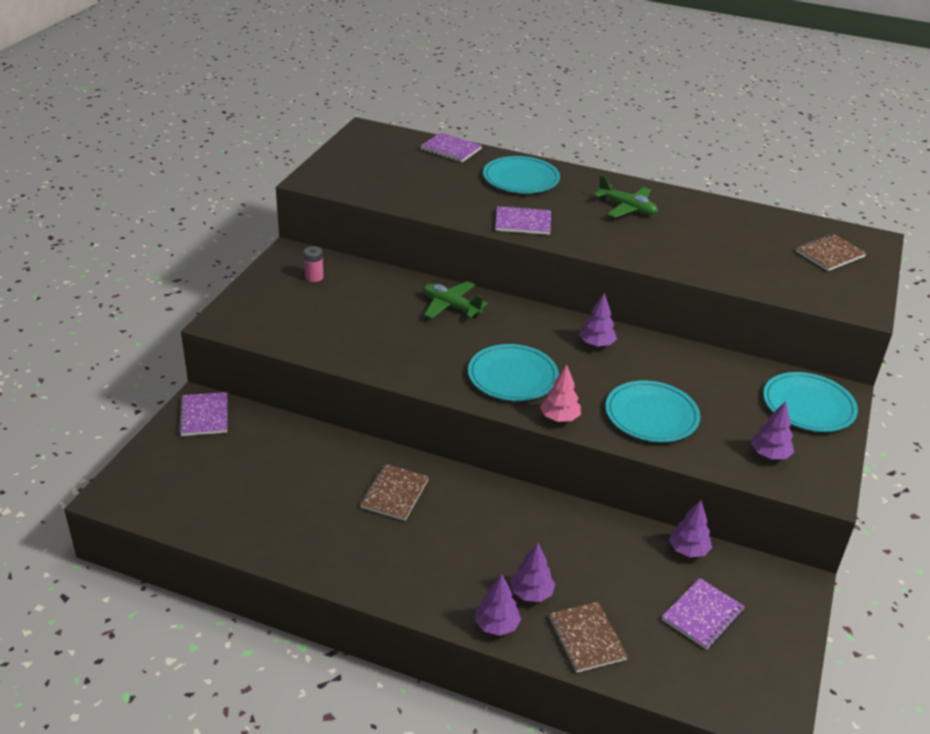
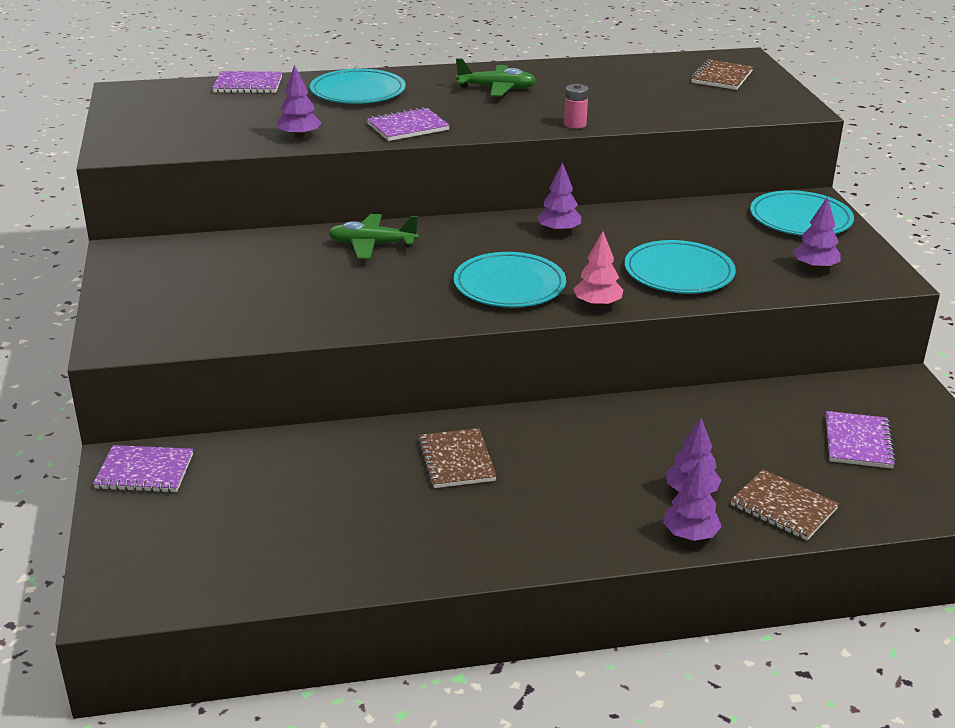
camera: 30 degrees left, 5 degrees down
purple notebook [179,392,227,436] -> purple notebook turned 45 degrees counterclockwise [93,445,193,493]
pink battery [304,246,323,282] -> pink battery moved to [564,84,589,129]
purple tree [669,500,712,557] -> purple tree moved to [277,65,322,139]

